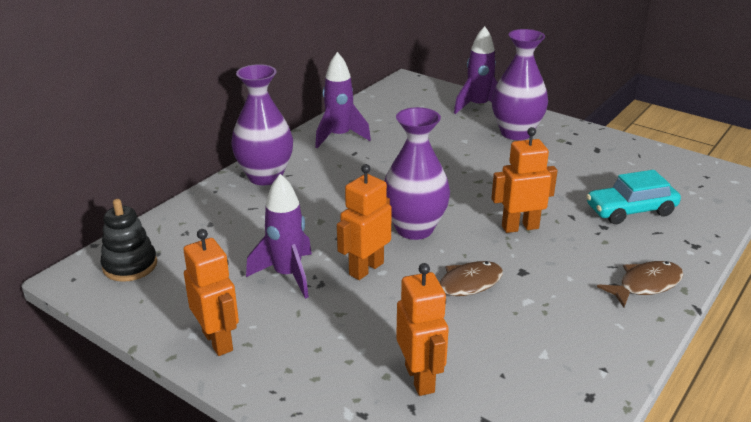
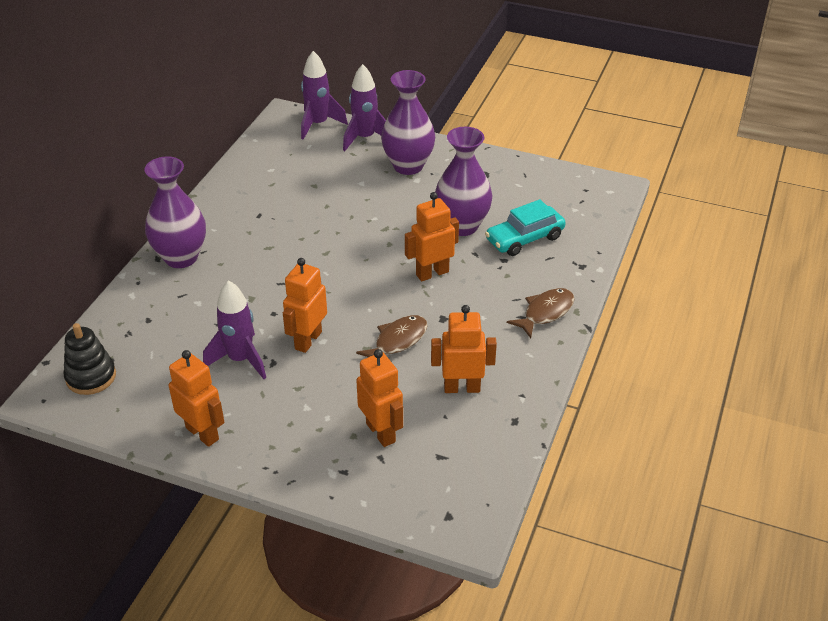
camera: 15 degrees left, 10 degrees up
purple rocket [315,52,371,148] -> purple rocket moved to [301,51,348,140]
purple vase [385,107,450,240] -> purple vase moved to [435,127,492,236]
none -> orange robot [431,305,497,393]

